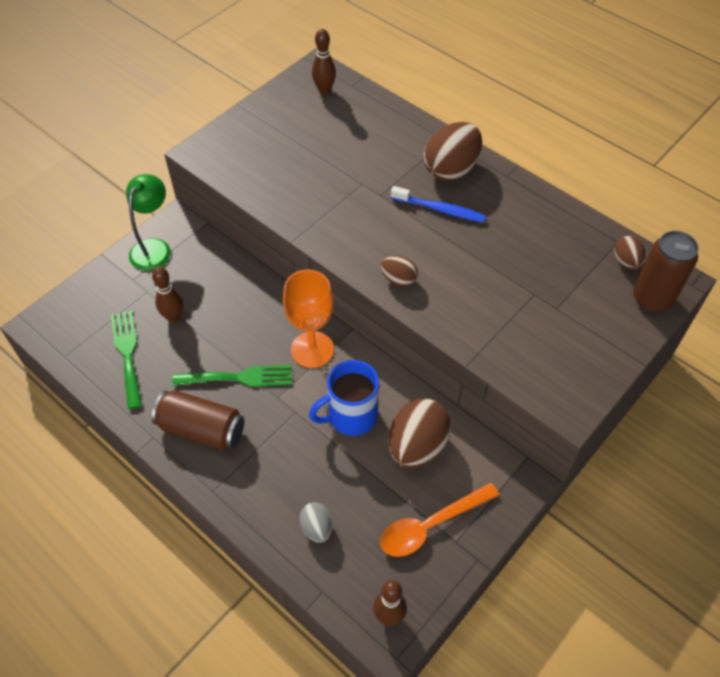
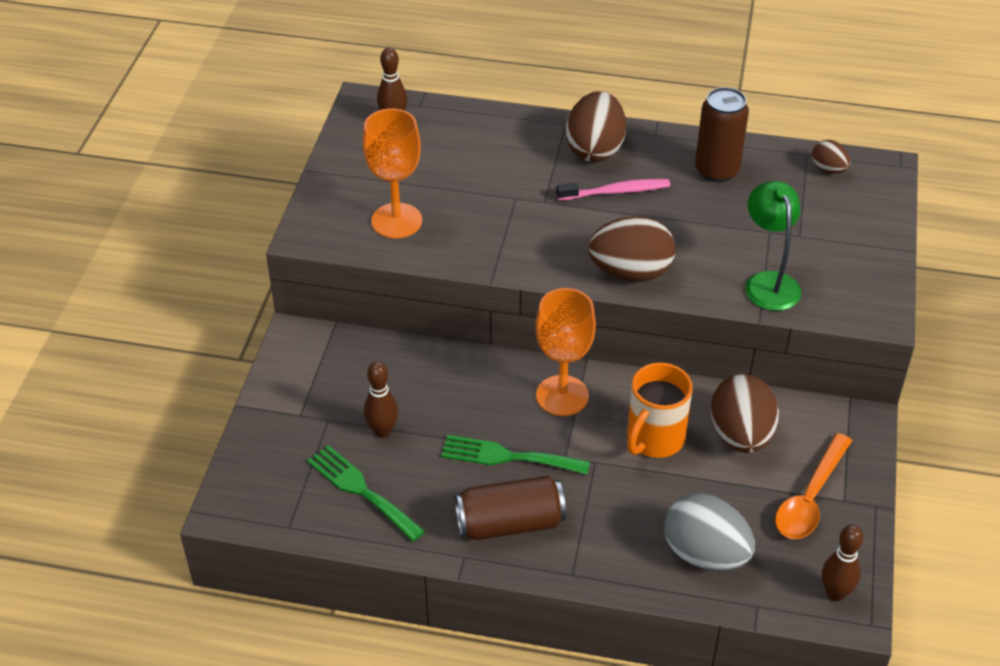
camera: 30 degrees left, 10 degrees down
green lamp [126,174,171,271] -> green lamp moved to [745,181,801,311]
green fork [173,365,292,387] -> green fork turned 135 degrees counterclockwise [441,435,590,474]
grey egg [299,502,332,543] -> grey egg [664,493,755,571], size x1.91
blue mug [309,360,379,436] -> orange mug [627,363,693,458]
brown egg [381,256,418,287] -> brown egg [588,216,675,282], size x1.91
blue toothbrush [391,186,486,223] -> pink toothbrush [556,179,670,201]
brown can [633,231,699,312] -> brown can moved to [695,87,749,182]
none -> orange goblet [363,108,422,238]

